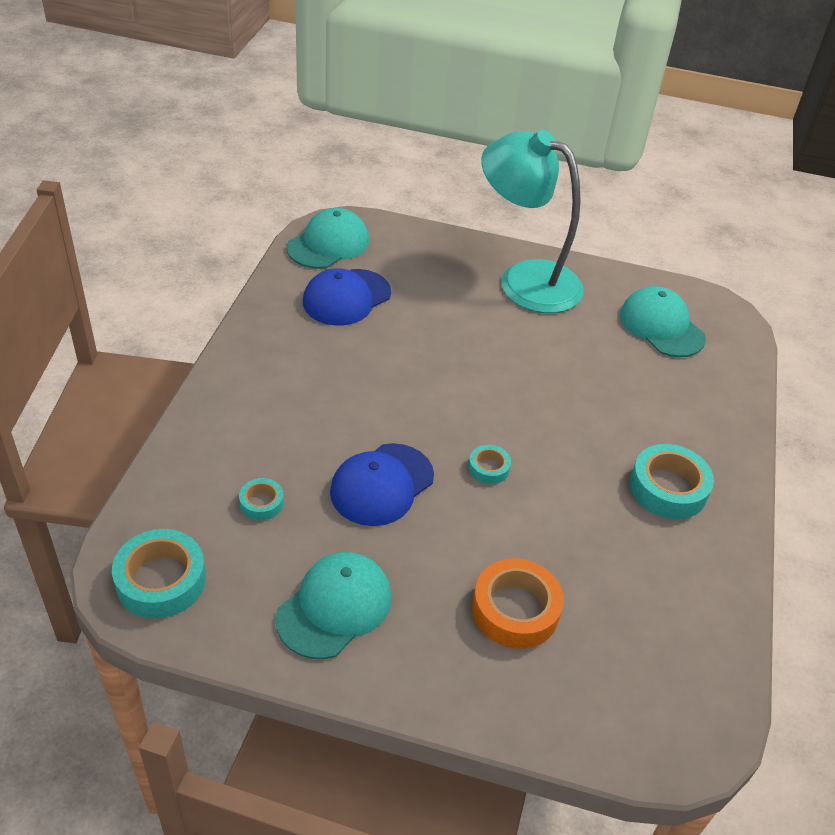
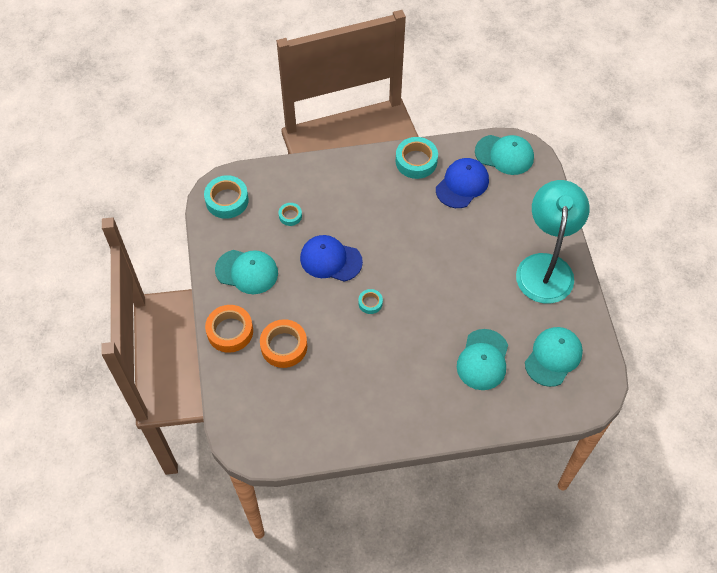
camera: 70 degrees right, 15 degrees up
blue cap [303,268,391,325] -> blue cap turned 105 degrees clockwise [436,158,489,208]
turquoise tape [630,444,714,519] -> turquoise tape moved to [396,137,438,179]
none -> orange tape [205,305,253,353]
none -> turquoise cap [457,329,508,390]

